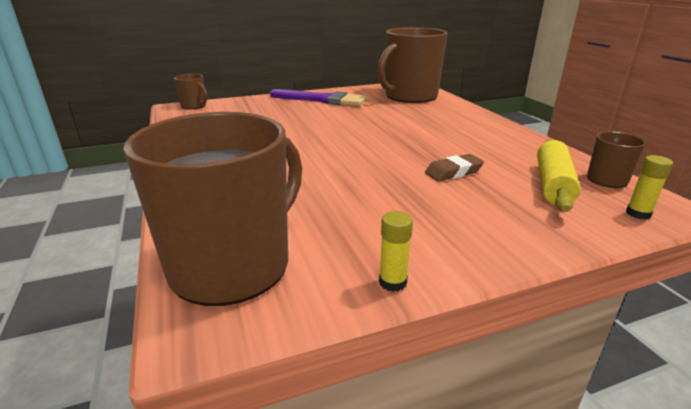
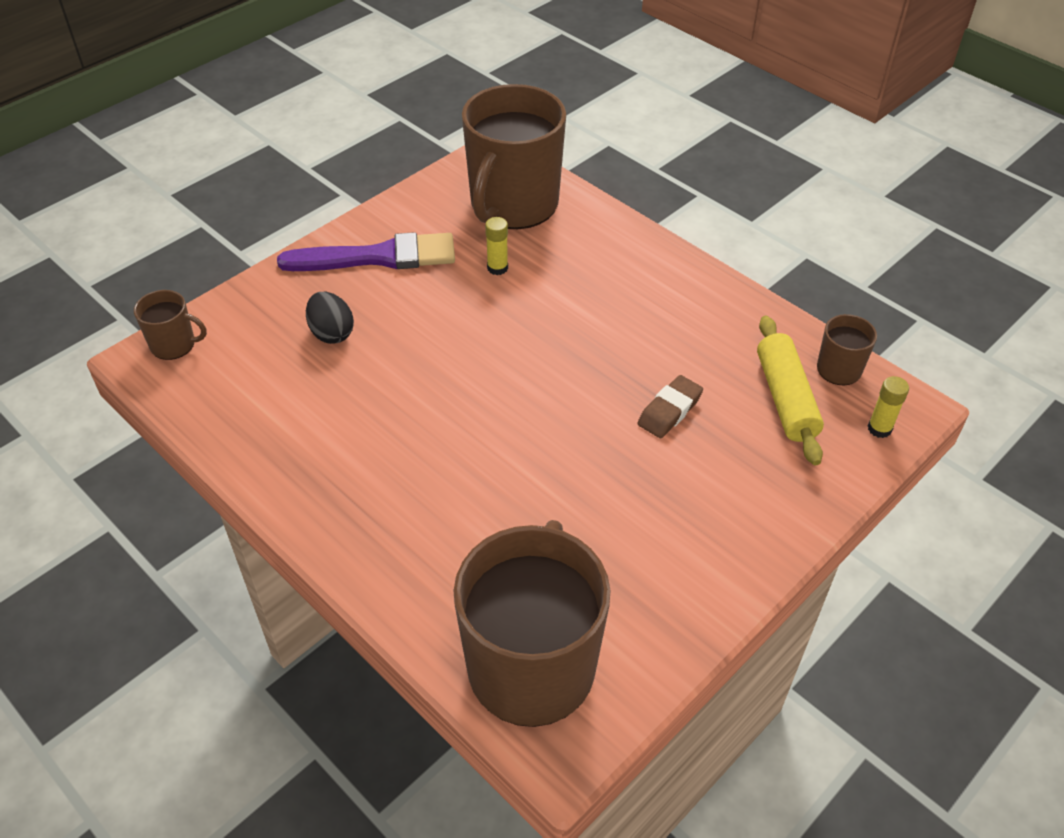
camera: 25 degrees left, 20 degrees up
yellow glue stick [379,211,413,292] -> yellow glue stick moved to [485,217,508,275]
none -> black egg [306,292,354,344]

